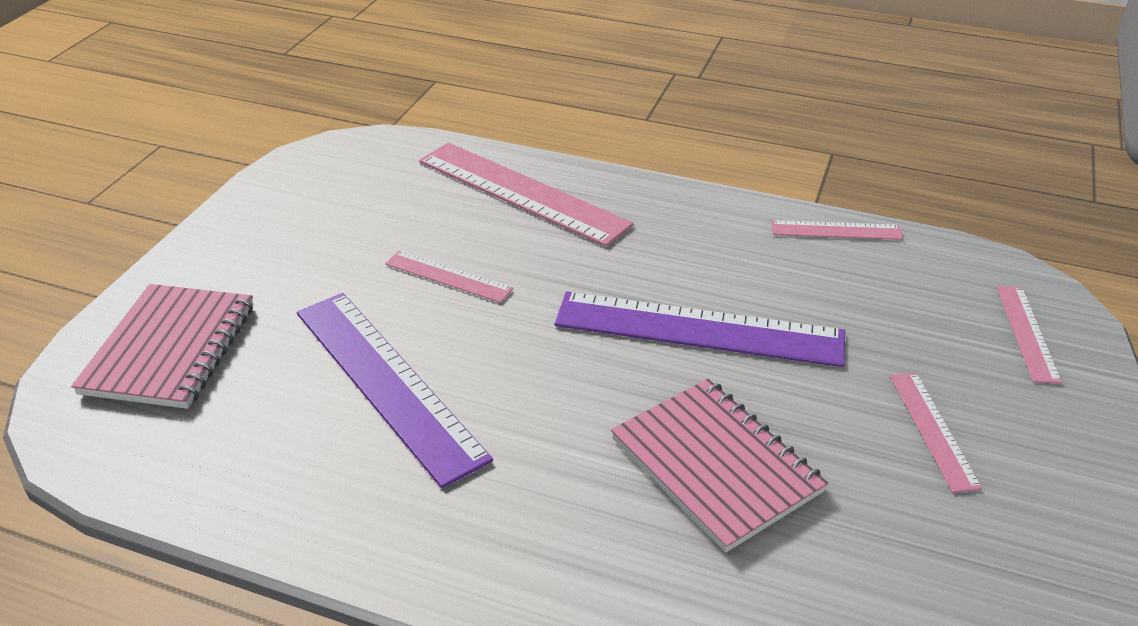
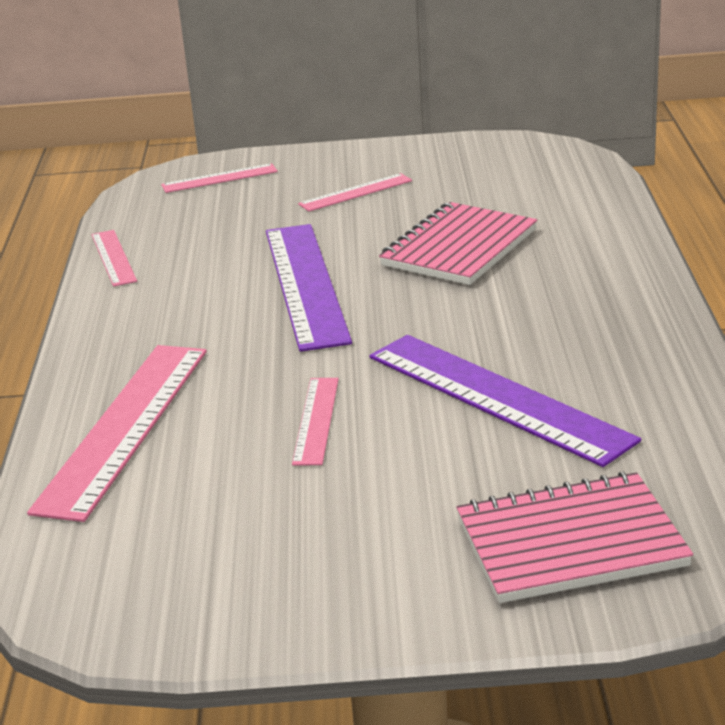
camera: 110 degrees left, 10 degrees down
purple ruler [297,293,493,488] -> purple ruler turned 75 degrees counterclockwise [370,335,641,467]

